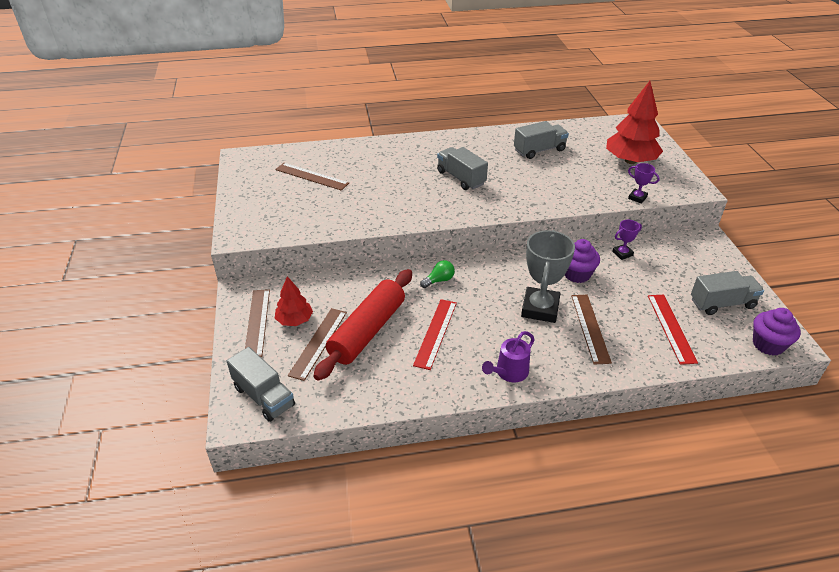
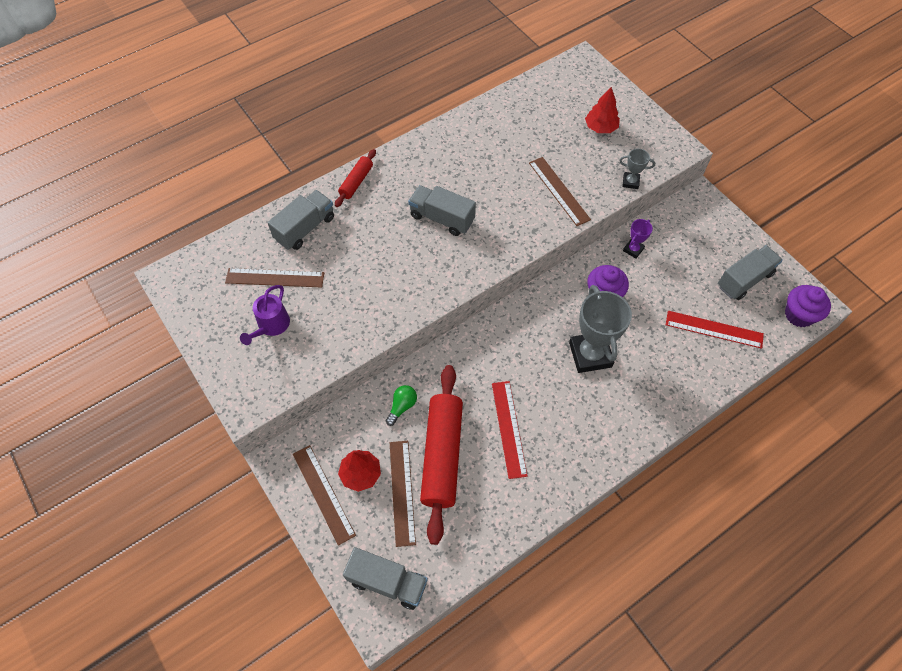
camera: 25 degrees left, 20 degrees up
green light bulb [420,260,455,288] -> green light bulb moved to [386,385,417,426]
purple watering can [482,331,535,382] -> purple watering can moved to [240,285,290,345]
grey truck [514,121,569,159] -> grey truck moved to [268,190,334,250]
brown ruler [571,295,612,364] -> brown ruler moved to [529,157,591,226]
red tree [606,81,663,164] -> red tree [585,87,620,133], size x0.56
purple trophy [628,163,660,204] -> grey trophy [619,149,655,189]
red ruler [648,295,698,365] -> red ruler turned 45 degrees counterclockwise [666,311,764,349]
none -> red rolling pin [335,149,376,207]

